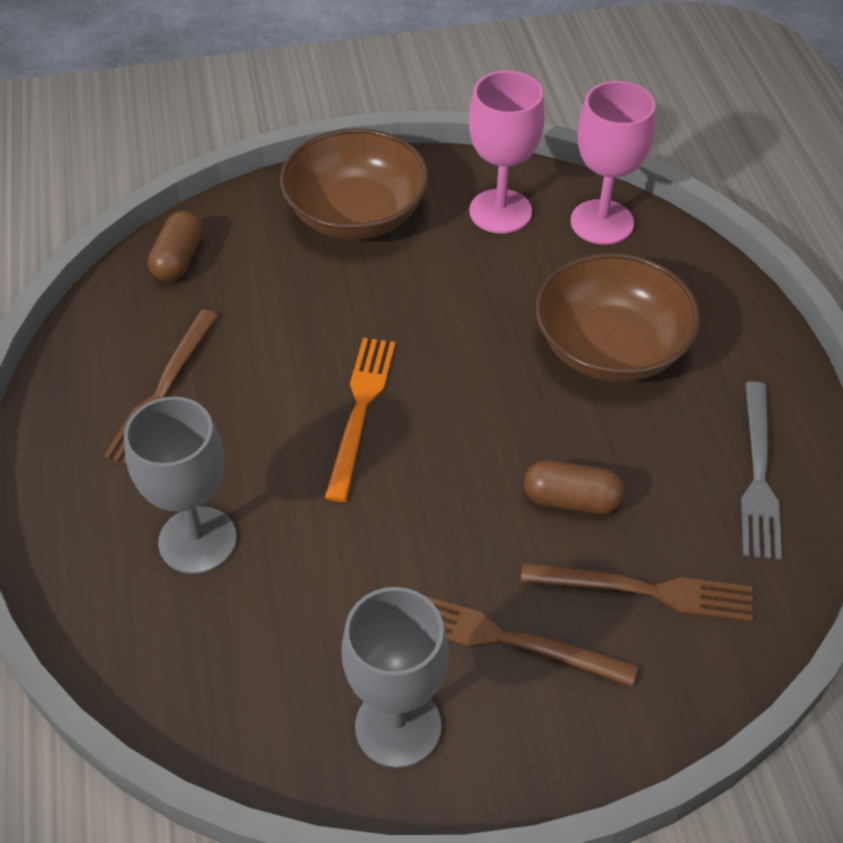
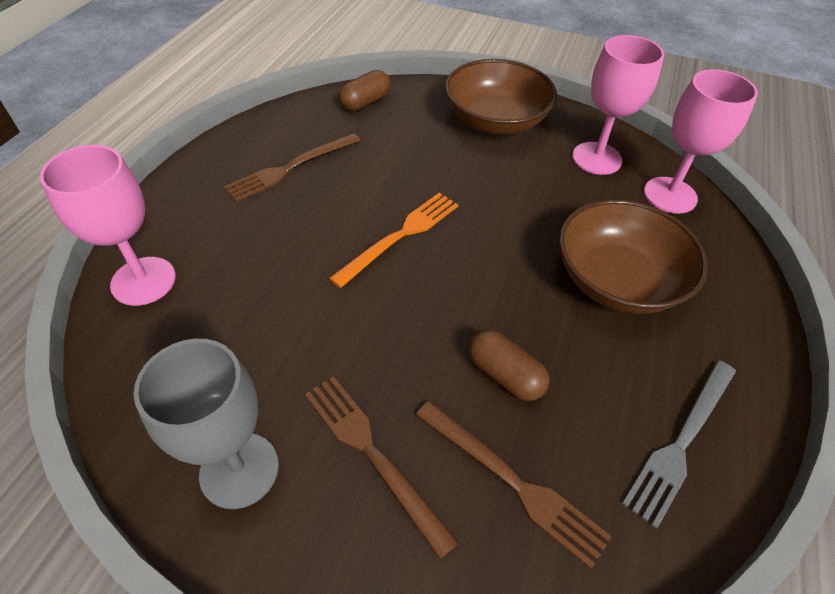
camera: 30 degrees right, 0 degrees up
grey goblet [124,397,237,574] -> none
none -> pink goblet [40,145,176,306]

